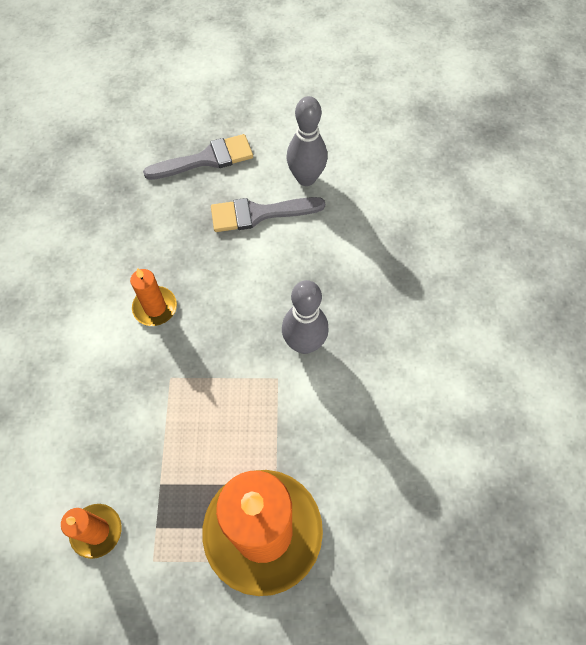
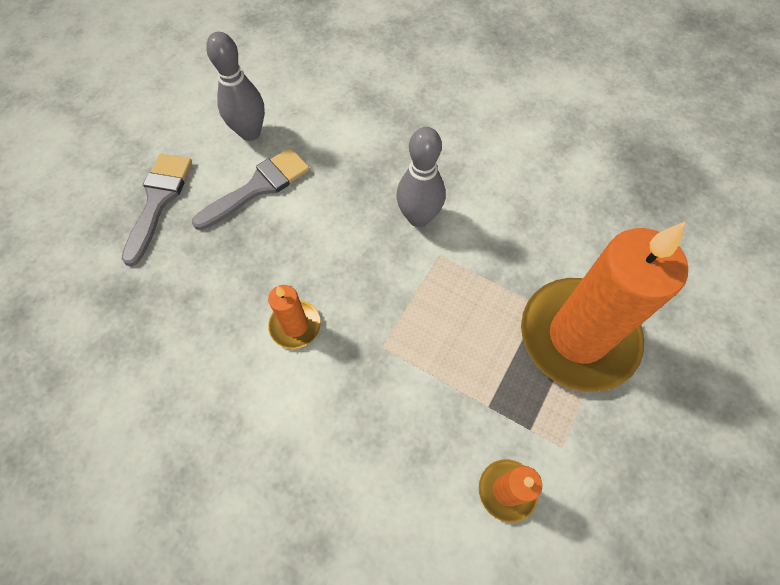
camera: 60 degrees left, 0 degrees up
grey brush [211,197,325,232] -> grey brush turned 150 degrees counterclockwise [192,147,310,230]

